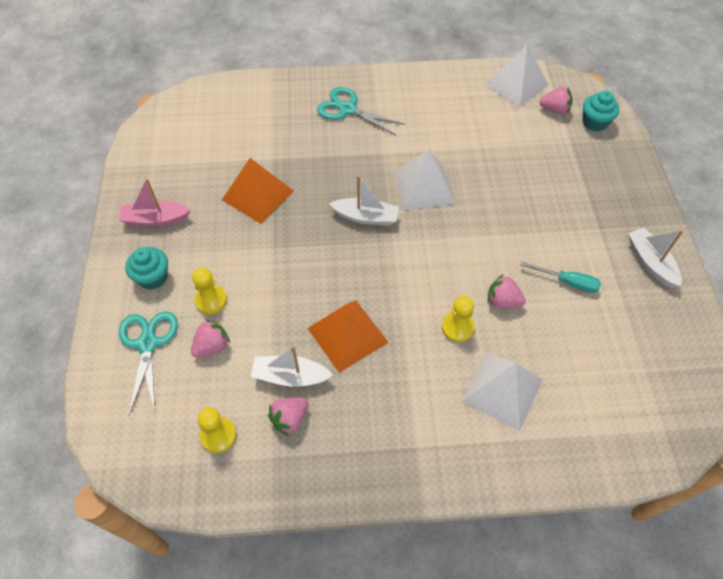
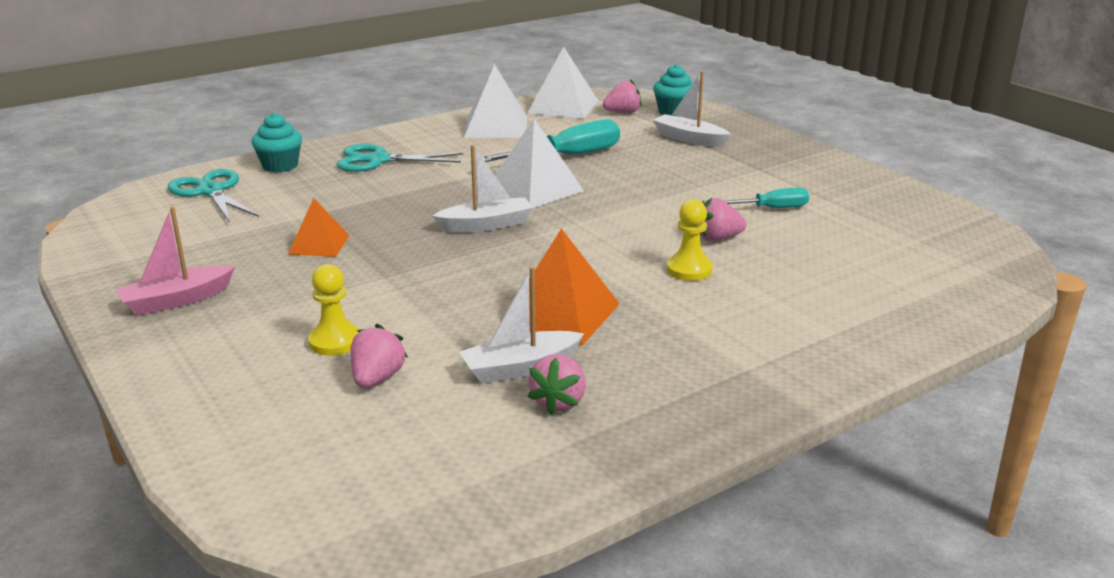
camera: 30 degrees left, 30 degrees down
turquoise scissors [119,311,178,415] -> turquoise scissors moved to [168,169,259,222]
turquoise cupcake [125,247,168,290] -> turquoise cupcake moved to [251,113,302,173]
yellow pawn [198,407,236,453] -> none
orange pyramid [222,158,294,224] -> orange pyramid [288,198,350,257], size x0.62
white pyramid [462,353,543,431] -> white pyramid moved to [464,64,527,138]
white boat [628,227,683,288] -> white boat moved to [653,71,731,147]
none -> turquoise screwdriver [482,119,620,162]

